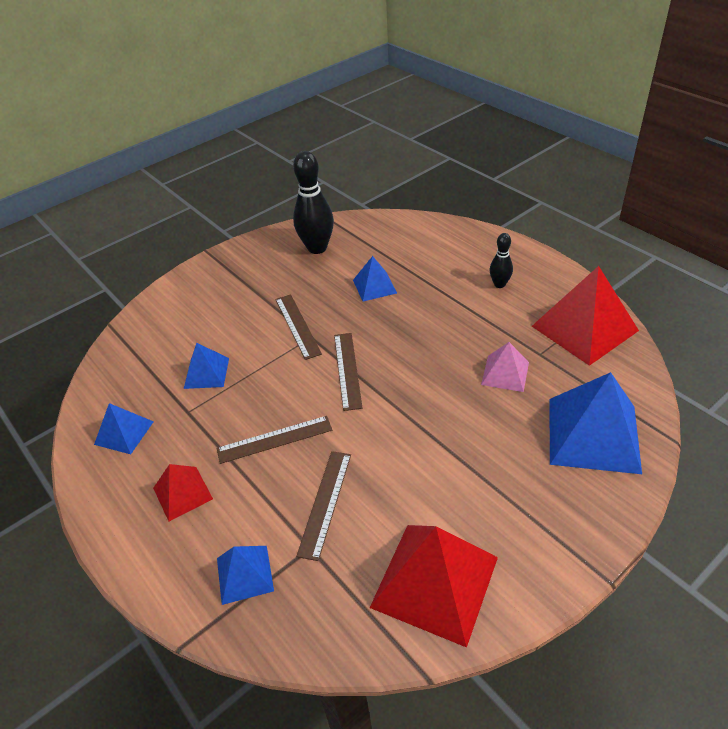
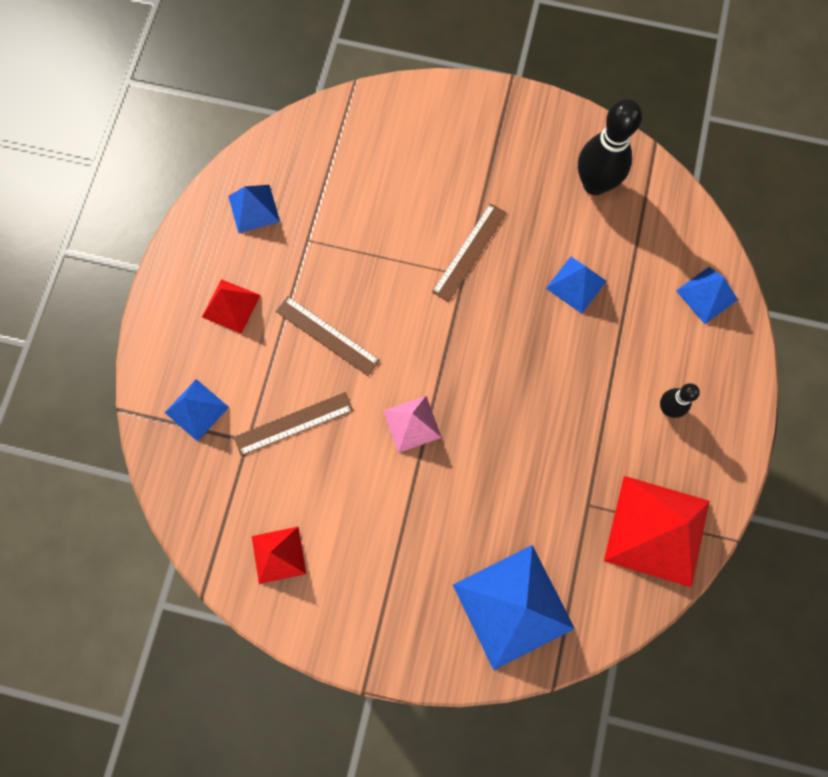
camera: 50 degrees right, 30 degrees up
blue pyramid [184,343,229,389] -> blue pyramid moved to [676,267,738,324]
brown ruler [334,333,363,411] -> none
red pyramid [370,525,498,648] -> red pyramid [252,526,306,584], size x0.53
pink pyramid [481,342,529,392] -> pink pyramid moved to [383,396,442,453]

